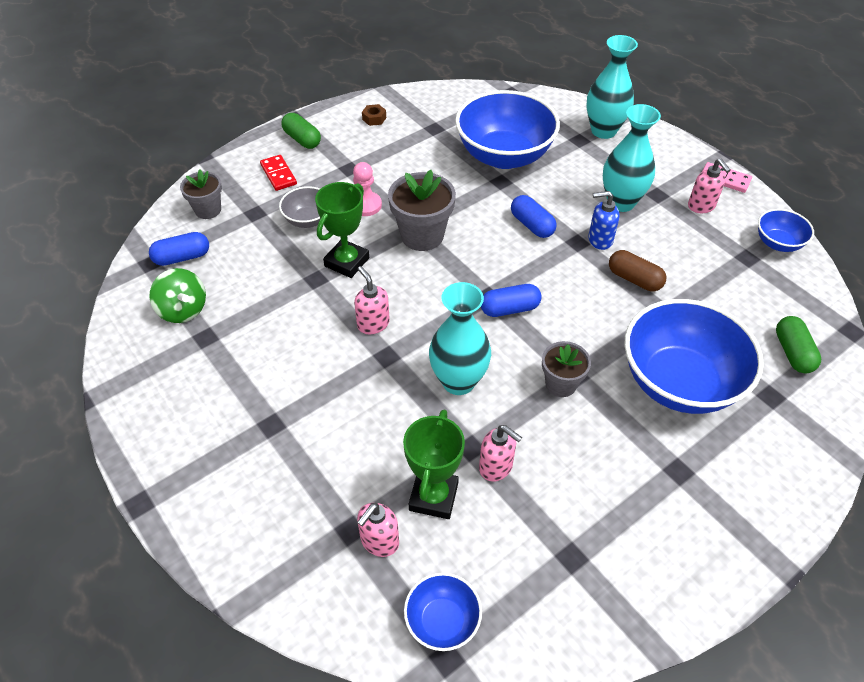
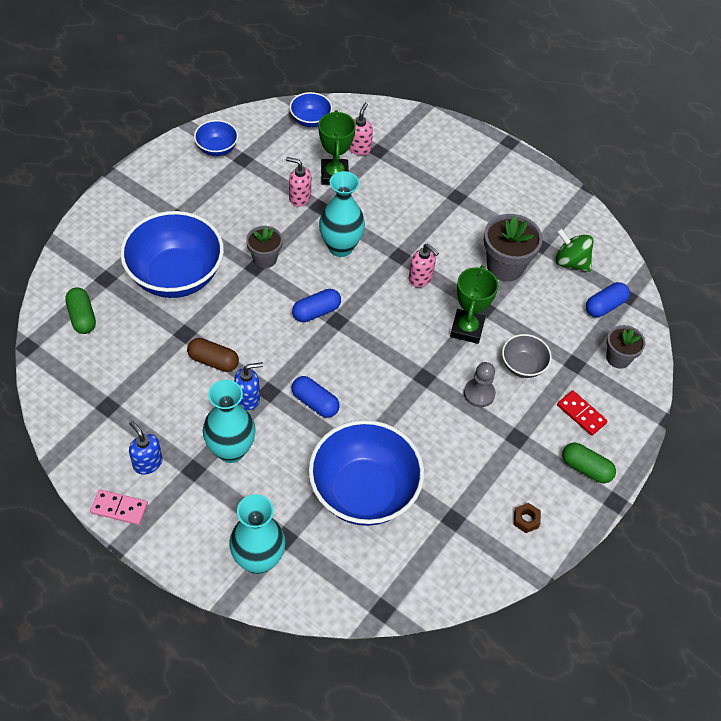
camera: 160 degrees right, 5 degrees up
pink pawn [353,162,382,216] -> grey pawn [464,362,496,407]
grey flower pot [388,170,456,251] -> grey flower pot moved to [484,214,543,282]
pink soap dispenser [688,159,731,213] -> blue soap dispenser [129,421,163,475]
blue bowl [758,209,814,252] -> blue bowl moved to [194,120,238,156]

